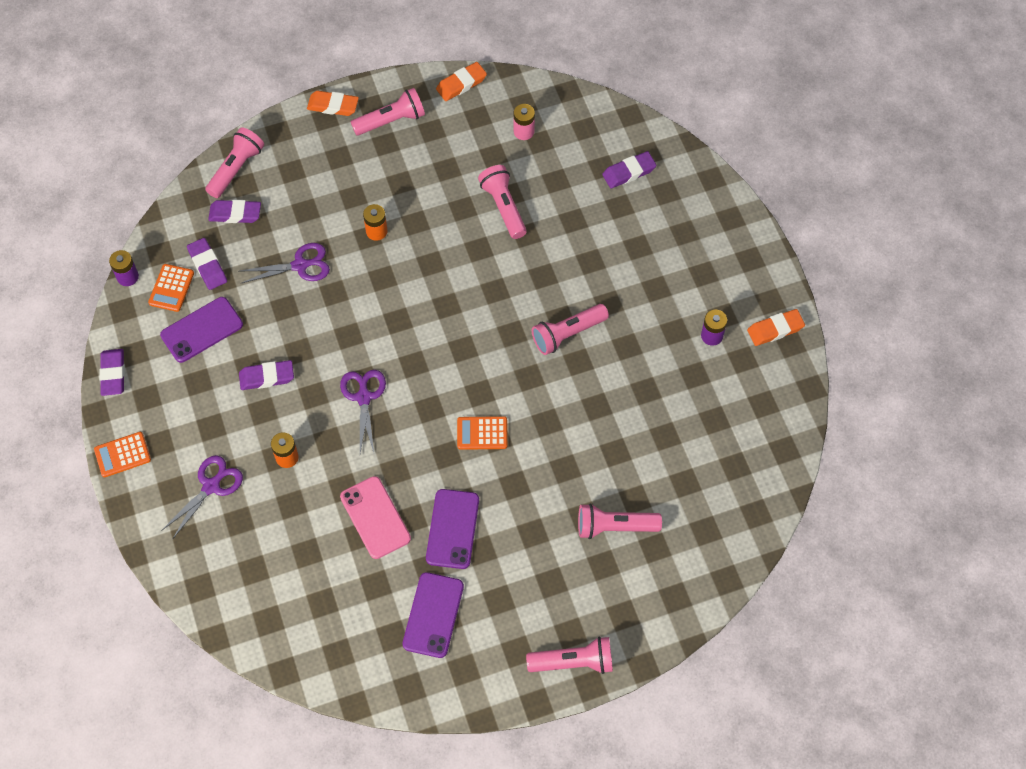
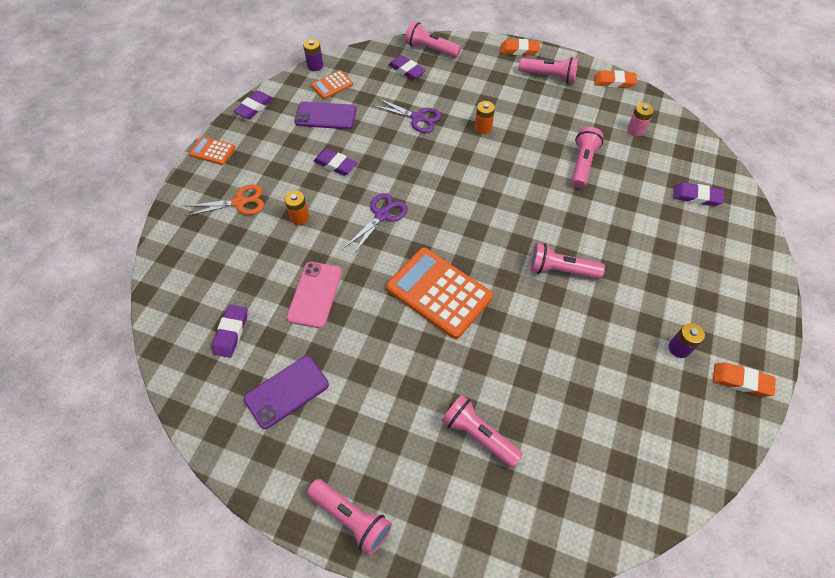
camera: 40 degrees right, 5 degrees down
purple scissors [161,455,243,540] -> orange scissors [186,184,264,216]
purple eraser [187,238,227,290] -> purple eraser moved to [212,305,247,358]
pink flashlight [205,127,264,198] -> pink flashlight turned 135 degrees counterclockwise [405,21,461,58]
orange eraser [307,91,359,116] -> orange eraser turned 45 degrees counterclockwise [500,39,540,55]
purple phone [426,489,479,569] -> none
orange calculator [457,416,507,450] -> orange calculator [386,248,493,339], size x2.03

